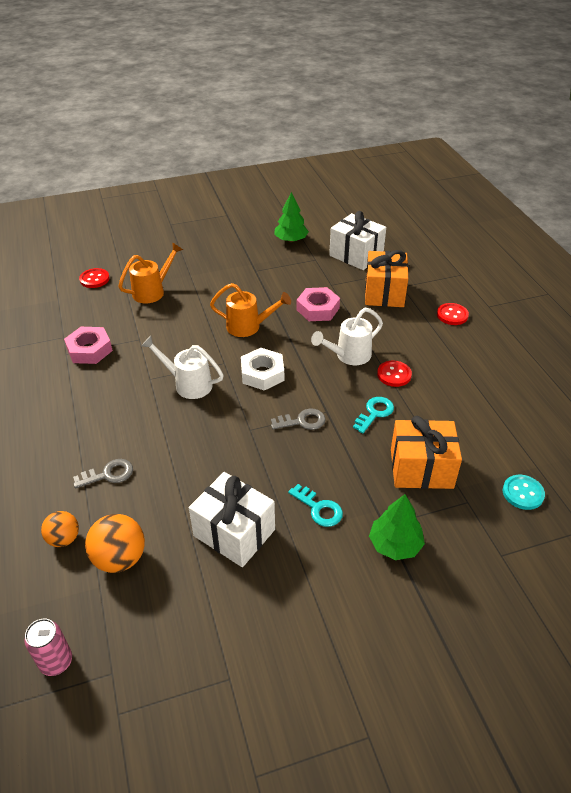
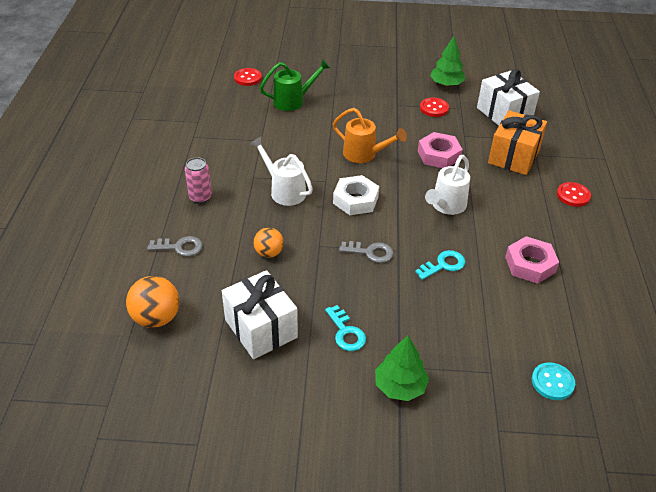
camera: 20 degrees right, 0 degrees up
pink can [24,618,72,676] -> pink can moved to [185,157,212,204]
orange ball [41,511,79,547] -> orange ball moved to [253,228,284,258]
pink nut [64,327,113,364] -> pink nut moved to [505,236,559,284]
orange watering can [118,242,183,303] -> green watering can [260,59,331,111]
white watering can [311,308,383,365] -> white watering can turned 45 degrees counterclockwise [425,155,470,215]
red button [377,360,412,387] -> red button moved to [420,98,449,117]
orange gift [391,416,462,489] -> none

